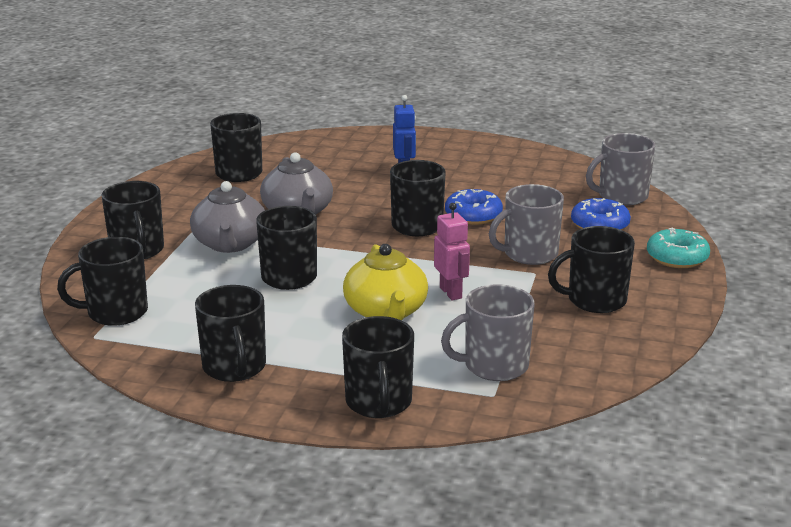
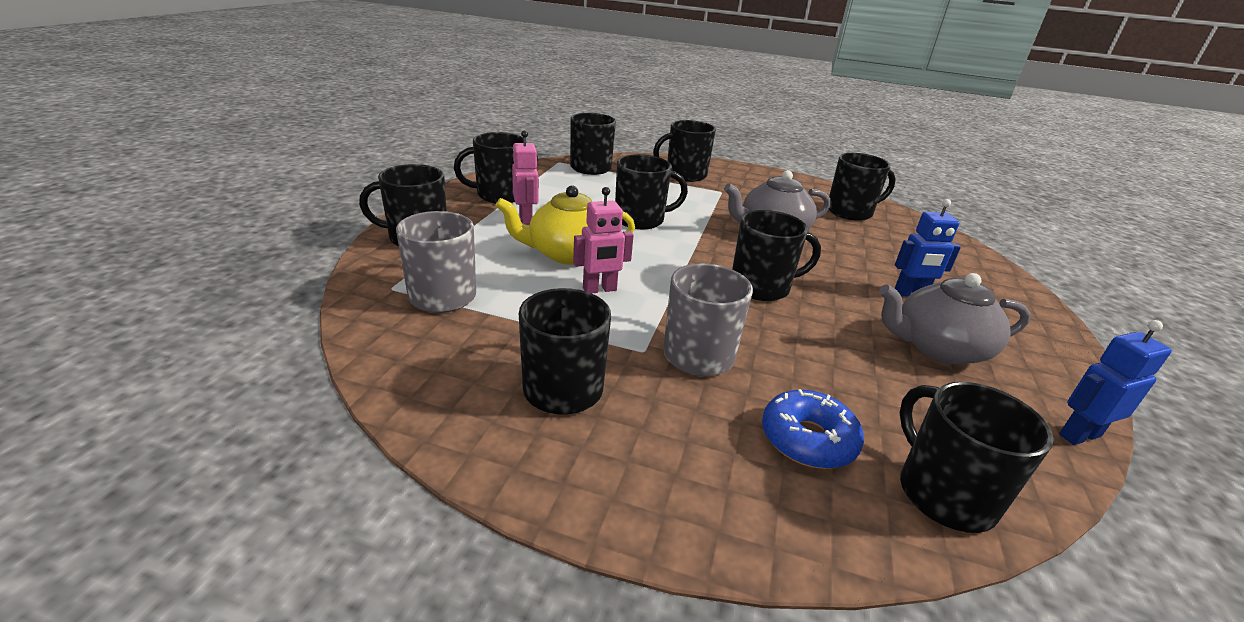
camera: 90 degrees right, 5 degrees up
grey teapot [190,181,265,253] -> grey teapot moved to [879,273,1031,364]
blue donut [445,189,503,225] -> none
grey mug [586,133,655,205] -> black mug [900,382,1054,533]
turquoise donut [647,227,710,268] -> none
none -> pink robot [512,130,539,225]
none -> blue robot [1059,320,1172,445]

